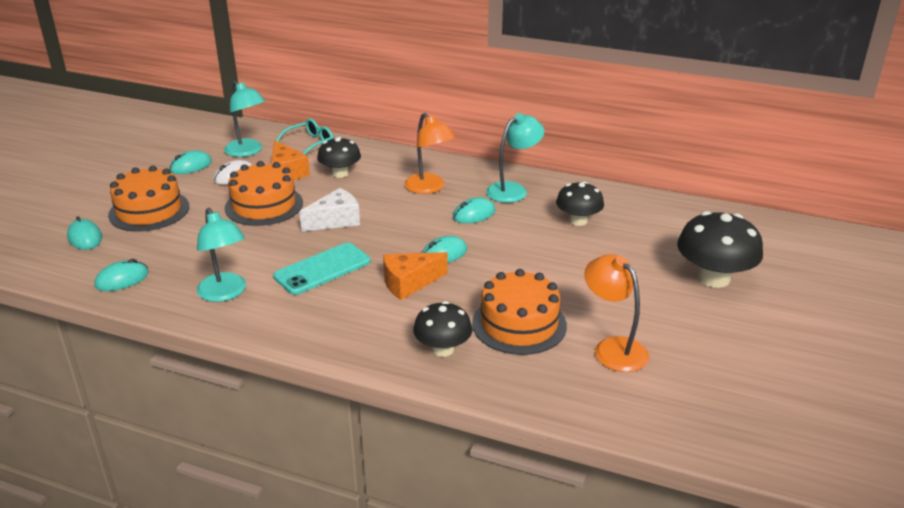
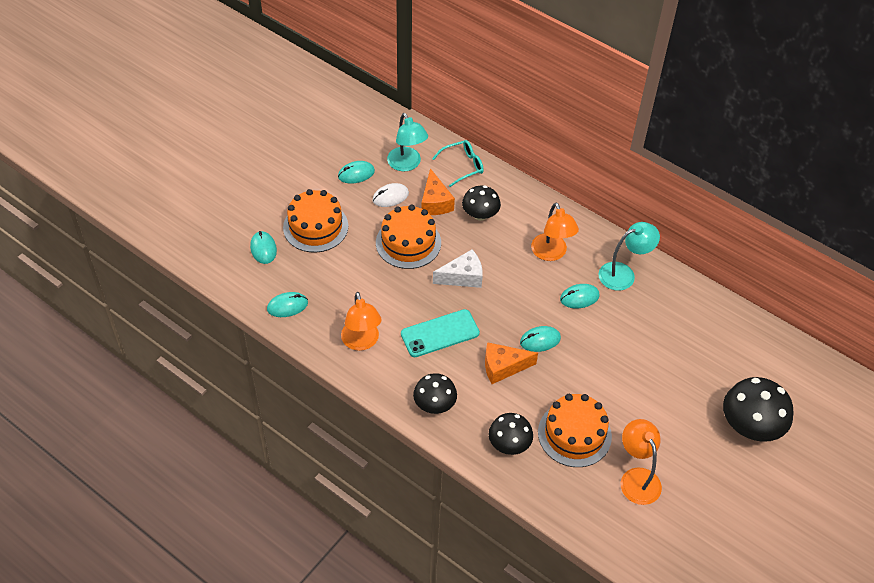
camera: 15 degrees right, 20 degrees up
turquoise lamp [197,208,246,302] -> orange lamp [341,292,382,351]
black mushroom [556,181,604,226] -> black mushroom moved to [413,373,457,414]

